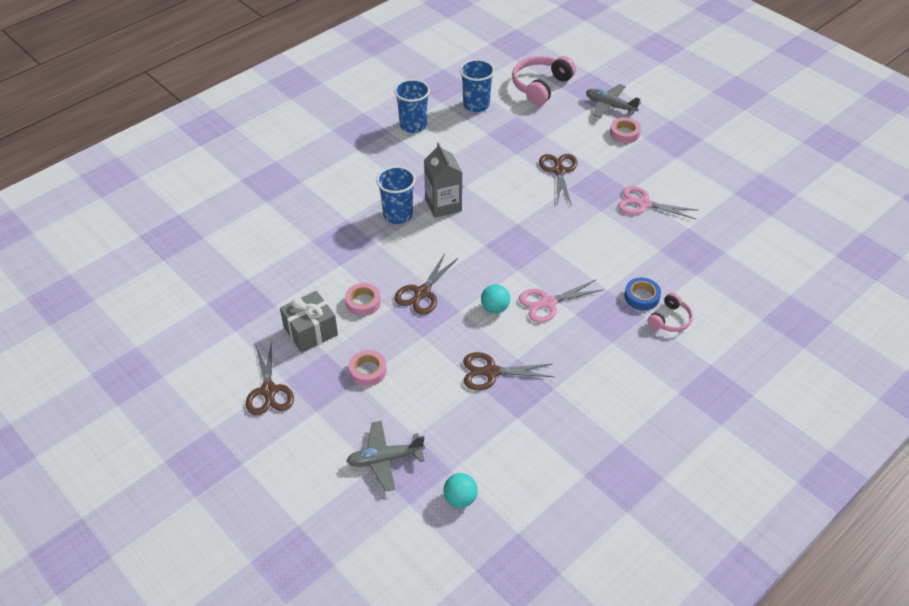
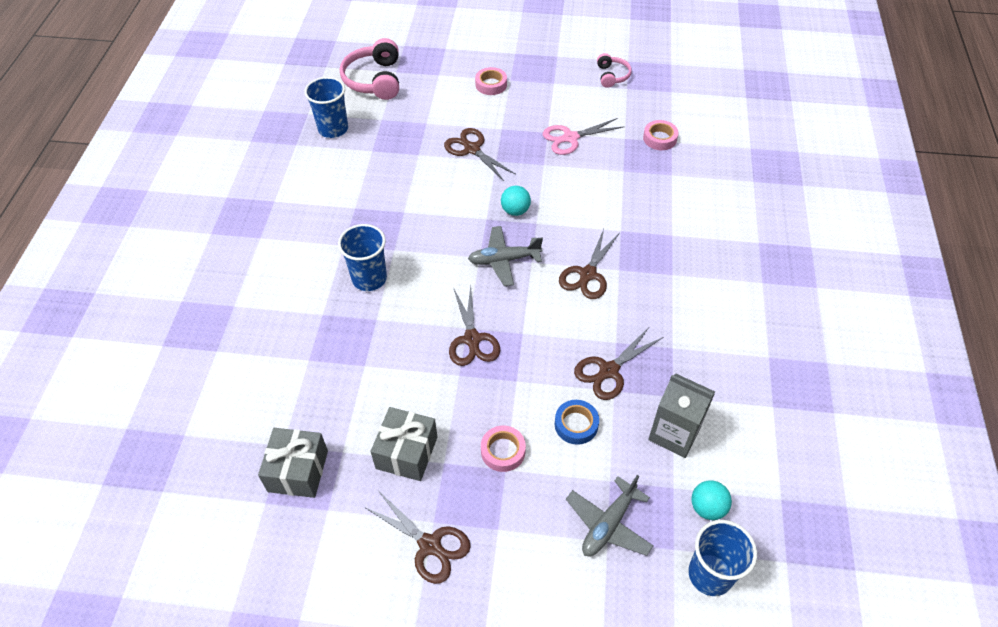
camera: 40 degrees left, 5 degrees up
pink tape [345,283,381,316] -> pink tape moved to [643,120,679,150]
blue cup [394,79,430,133] -> blue cup moved to [688,520,757,596]
grey carton [424,143,463,218] -> grey carton moved to [648,374,715,458]
turquoise ball [481,284,510,313] -> turquoise ball moved to [501,185,531,216]
pink scissors [519,280,604,323] -> brown scissors [559,229,620,299]
grey plane [586,84,641,118] -> grey plane moved to [468,226,543,286]
blue tape [624,278,661,310] -> blue tape moved to [555,400,599,445]
pink headphones [648,292,693,332] -> pink headphones moved to [597,53,632,88]
none -> grey gift [258,428,328,498]

